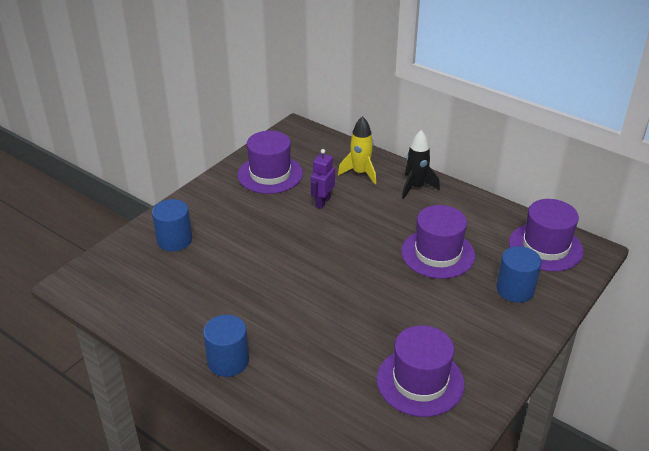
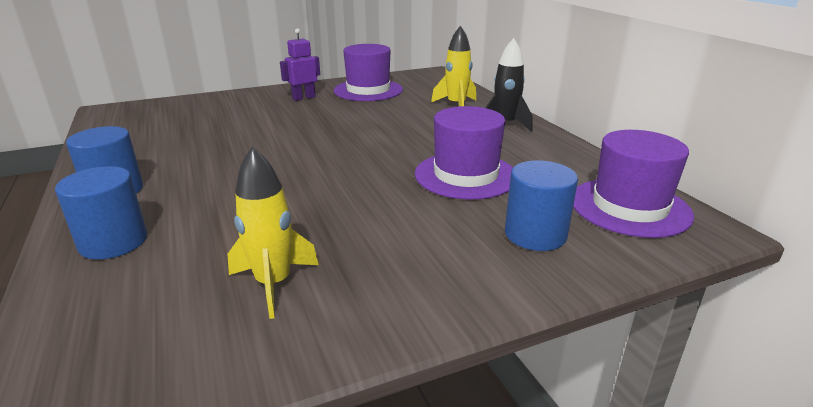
camera: 30 degrees right, 10 degrees down
blue cylinder [152,199,192,251] -> blue cylinder moved to [55,166,147,260]
purple robot [311,149,335,209] -> purple robot moved to [280,28,320,101]
purple hat [377,325,465,417] -> yellow rocket [227,146,319,319]

